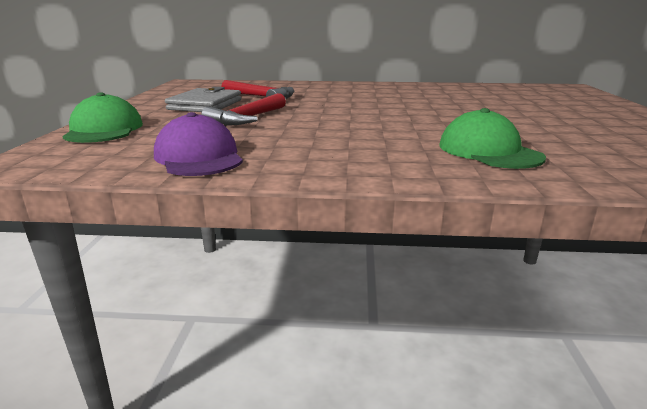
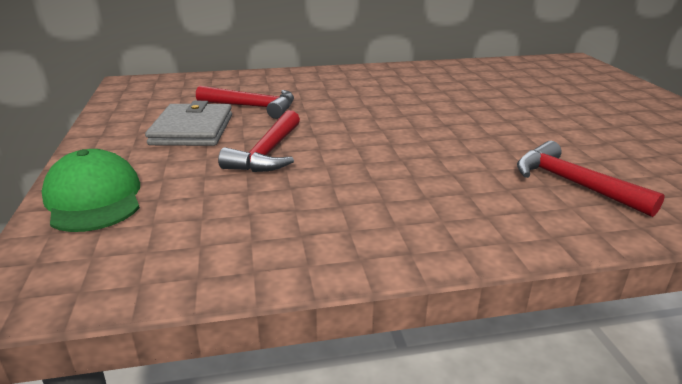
camera: 15 degrees left, 5 degrees up
purple cap [154,112,243,176] -> none
green cap [439,108,546,169] -> red hammer [517,141,665,217]

